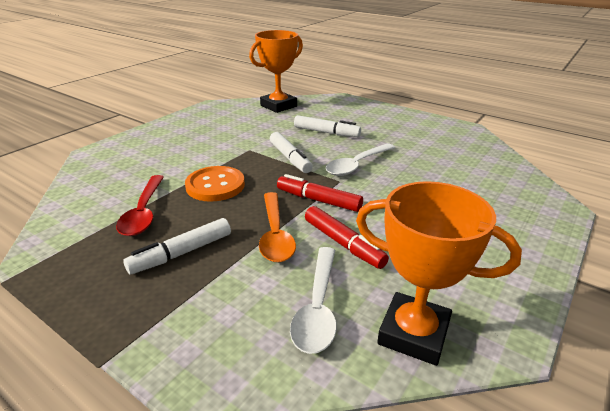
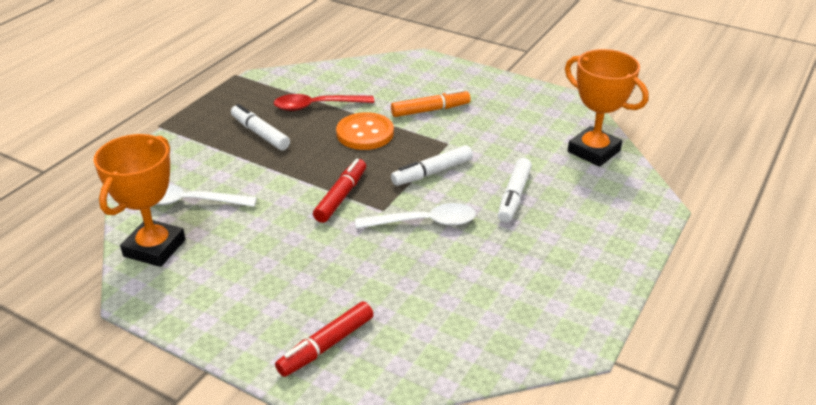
camera: 85 degrees right, 5 degrees up
orange spoon [259,192,296,262] -> none
red marker [305,206,389,269] -> red marker moved to [275,302,374,377]
white spoon [326,143,395,176] -> white spoon turned 135 degrees clockwise [355,203,476,229]
none -> orange marker [391,89,470,117]

